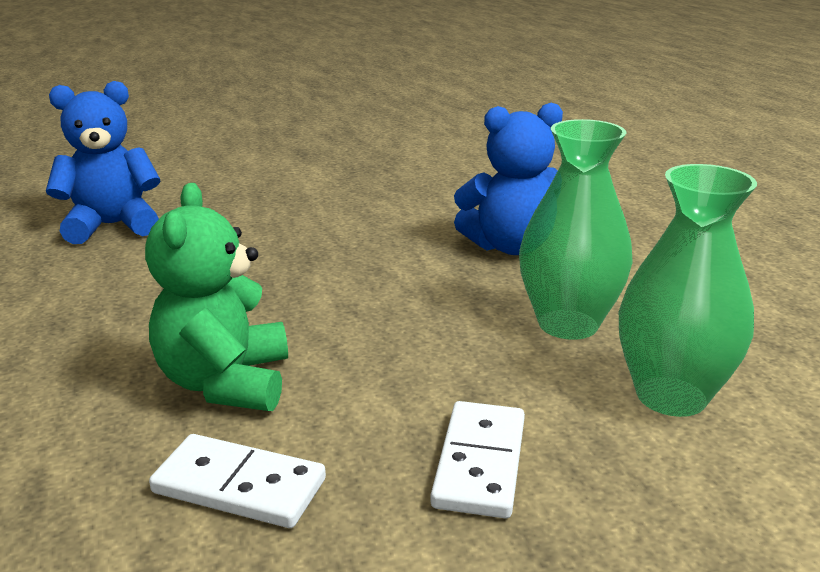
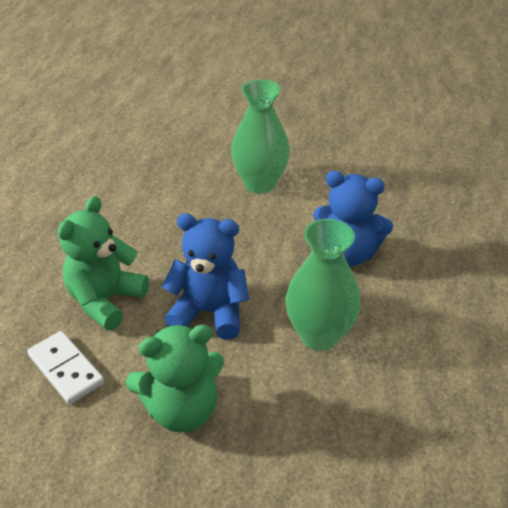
camera: 30 degrees right, 15 degrees up
blue teddy bear [46,81,161,244] -> blue teddy bear moved to [161,213,249,340]
white domino [431,401,525,518] -> green teddy bear [126,324,224,432]
green vase [619,164,757,417] -> green vase moved to [231,79,290,194]

